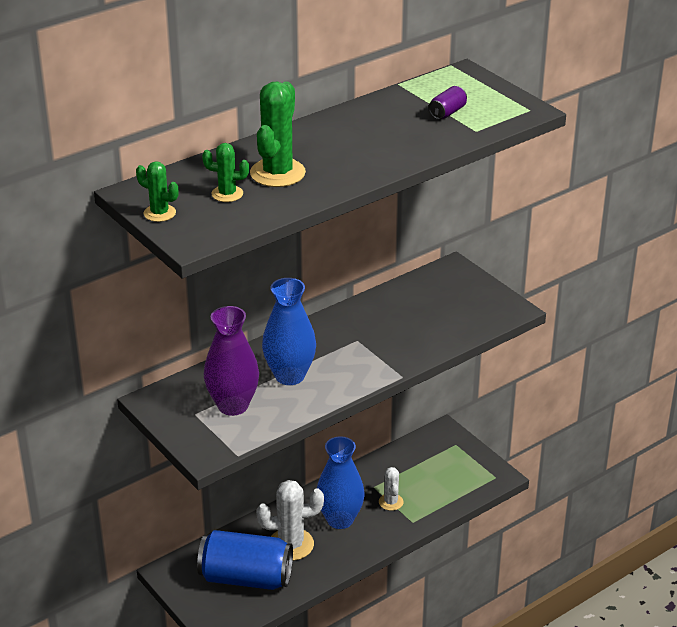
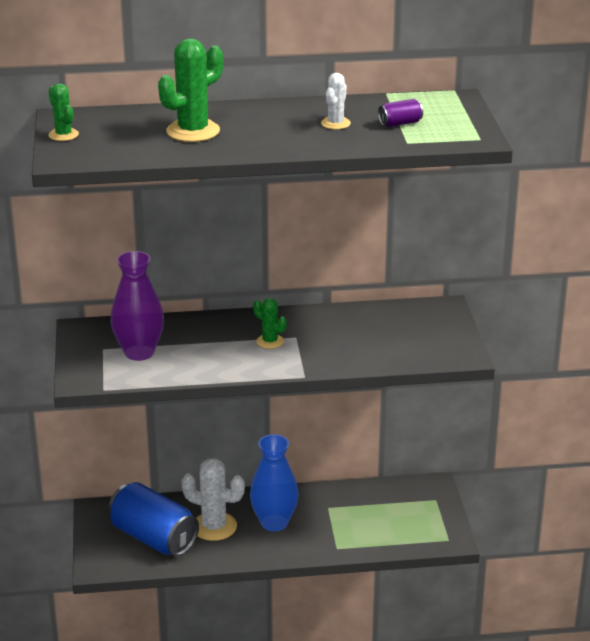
camera: 30 degrees right, 5 degrees down
green cactus [202,143,249,202] -> green cactus moved to [253,298,287,349]
blue vase [262,278,316,385] -> none
white cactus [379,467,404,511] -> white cactus moved to [321,73,351,129]

